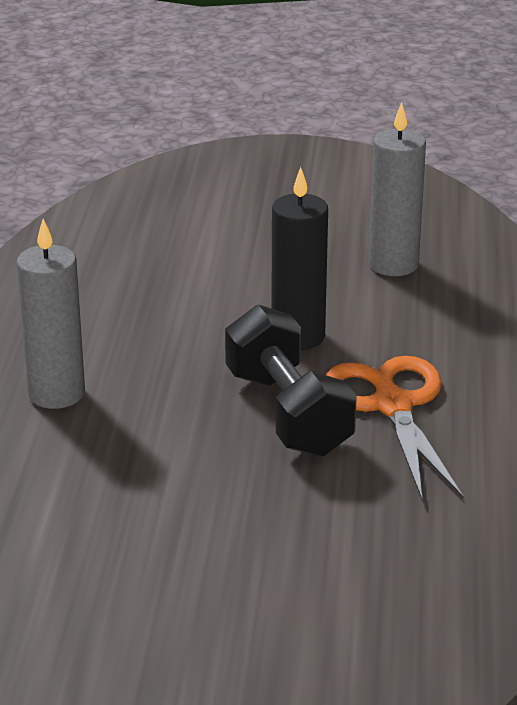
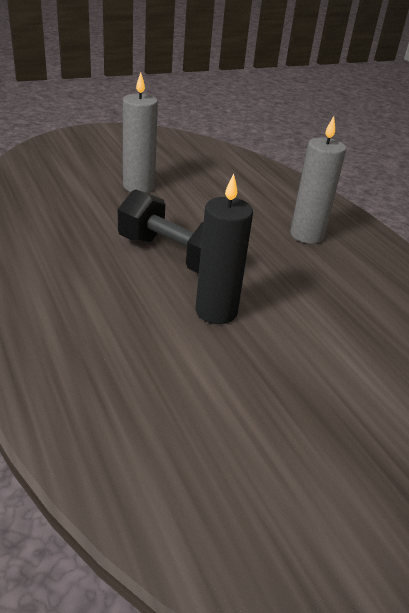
camera: 145 degrees right, 5 degrees up
orange scissors [326,356,464,501] -> none
grey candle [369,102,426,276] -> grey candle moved to [123,72,158,193]

